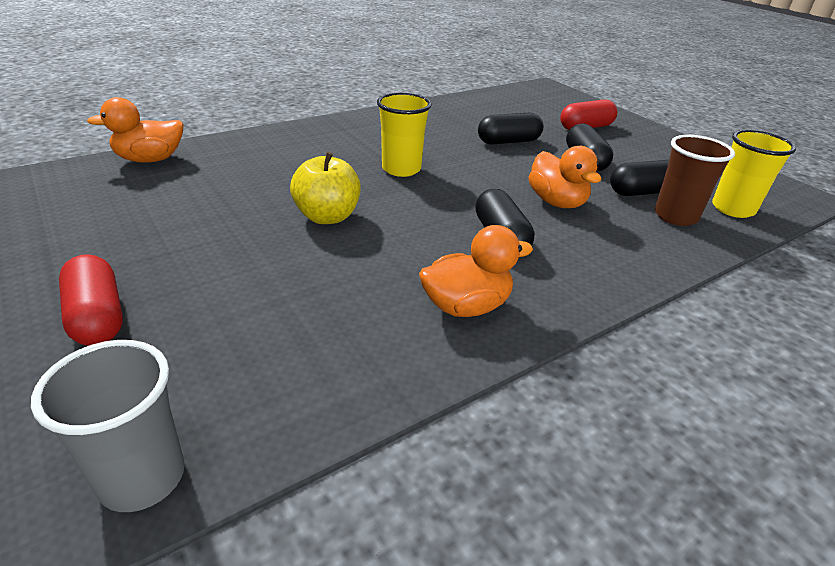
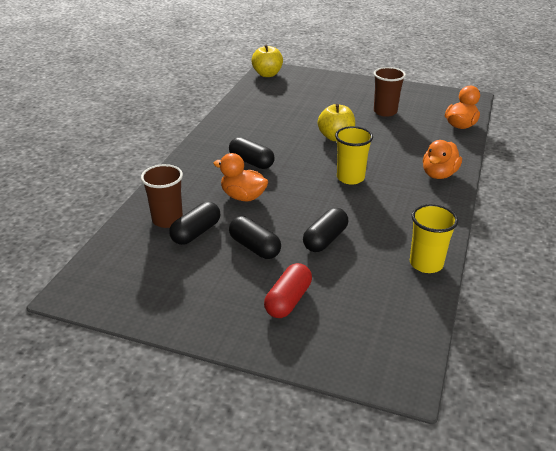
camera: 145 degrees right, 0 degrees up
grey cup [31,340,185,512] -> yellow apple [251,44,283,77]
red capsule [59,254,123,346] -> none
orange duck [419,225,533,317] -> orange duck moved to [423,140,462,179]
yellow cup [712,130,796,218] -> yellow cup moved to [410,204,458,273]
none -> brown cup [374,67,406,117]

